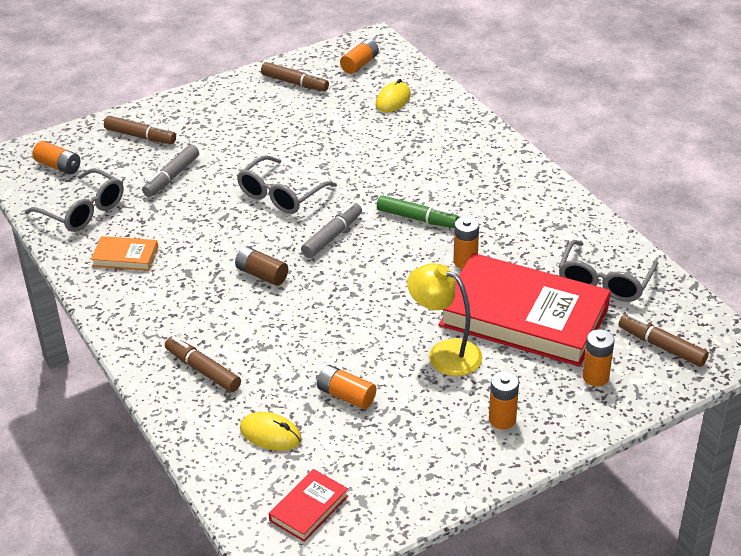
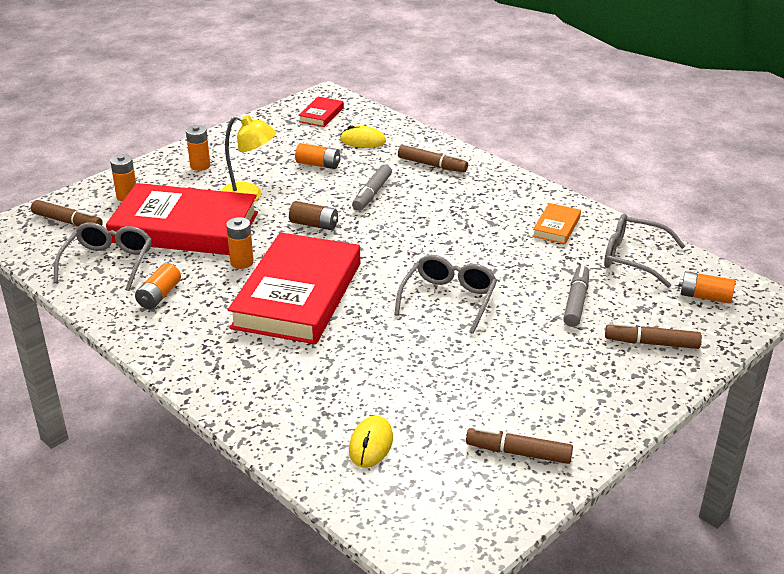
camera: 165 degrees right, 5 degrees down
orange book [91,236,158,271] -> orange book turned 60 degrees counterclockwise [532,203,581,244]
brown battery [235,246,288,286] -> brown battery moved to [289,201,338,230]
grey marker [301,203,362,258] -> grey marker moved to [352,164,392,211]
orange battery [340,39,379,74] -> orange battery moved to [135,263,181,309]
green marker [377,195,459,228] -> red book [228,232,360,344]

